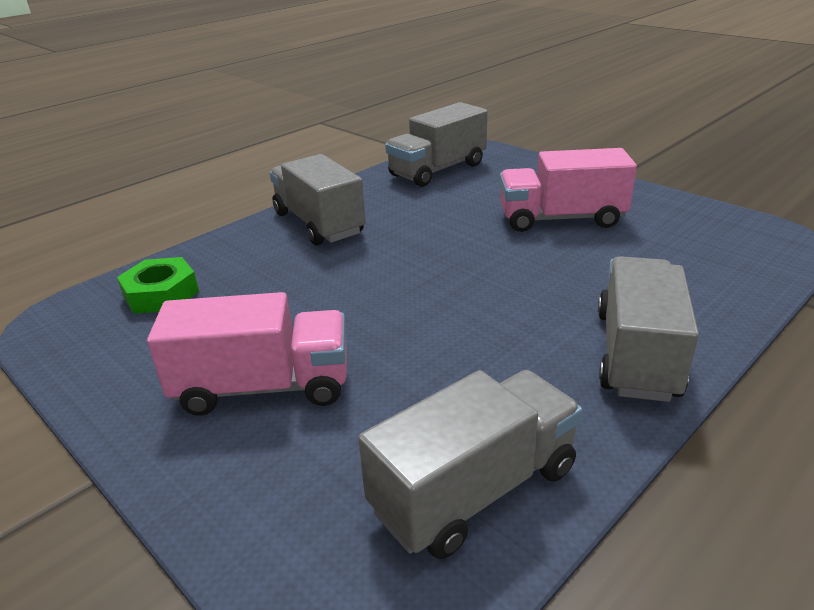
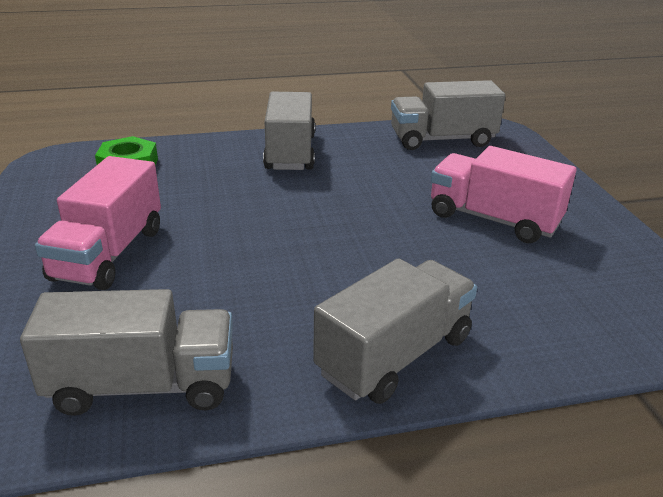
camera: 30 degrees right, 0 degrees up
pink truck [147,292,347,416] -> pink truck turned 75 degrees clockwise [35,156,161,290]

